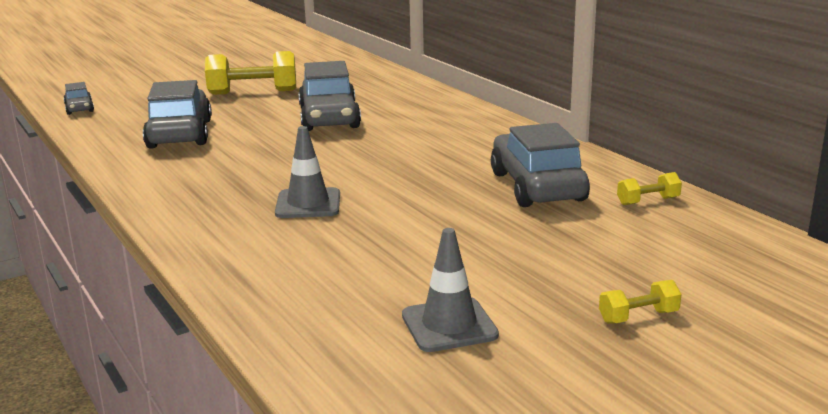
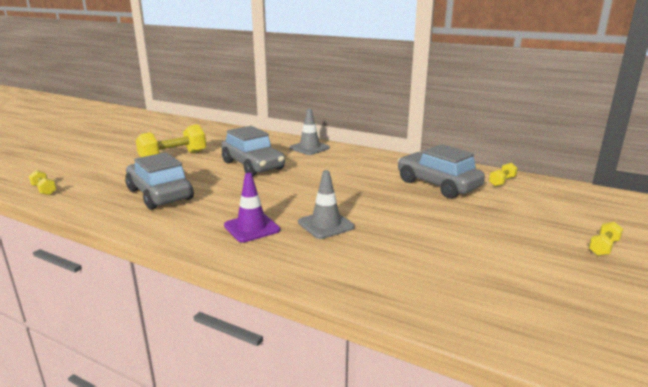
camera: 30 degrees left, 0 degrees up
grey car [63,82,94,115] -> yellow dumbbell [29,170,57,195]
grey traffic cone [402,228,499,352] -> grey traffic cone moved to [290,108,330,155]
none -> purple traffic cone [224,173,280,242]

